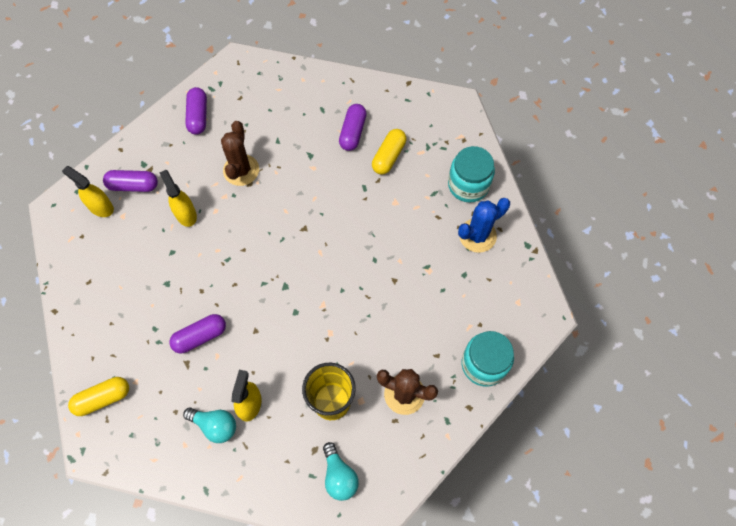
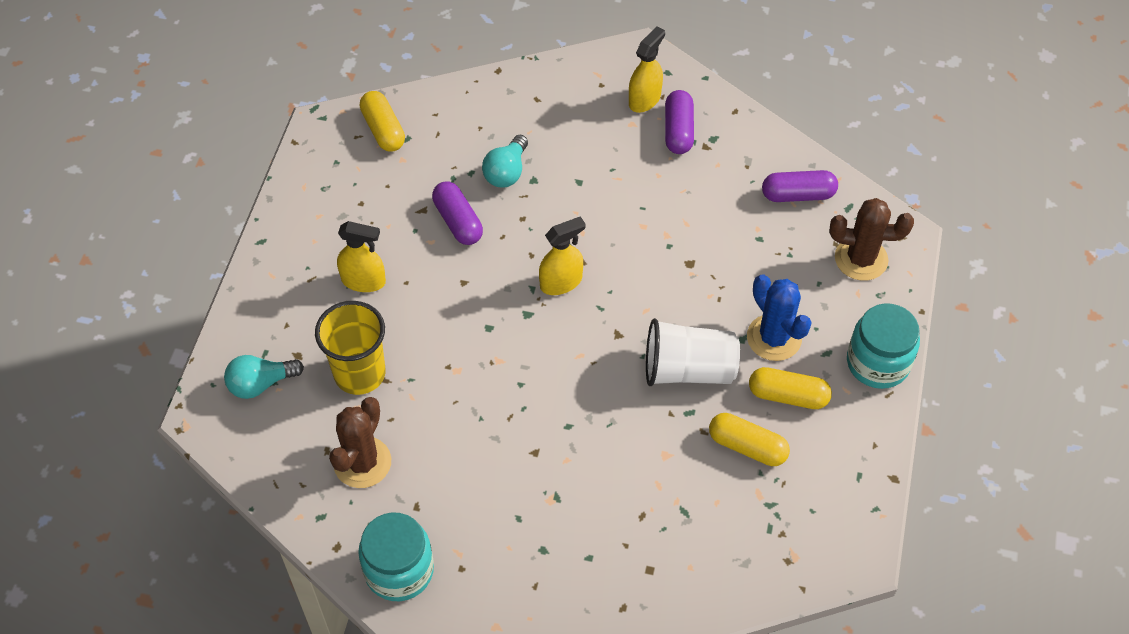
camera: 90 degrees right, 10 degrees down
yellow spray bottle [160,170,197,227] -> yellow spray bottle moved to [539,216,585,295]
turquoise light bulb [183,408,236,443] -> turquoise light bulb moved to [482,135,528,187]
brown cactus [221,121,259,186] -> brown cactus moved to [830,198,914,281]
purple capsule [339,104,367,151] -> yellow capsule [749,367,832,409]
turquoise jar [448,146,495,203] -> turquoise jar moved to [847,303,920,389]
blue cactus [458,198,510,253] -> blue cactus moved to [747,274,812,361]
none -> white cup [646,318,740,386]

